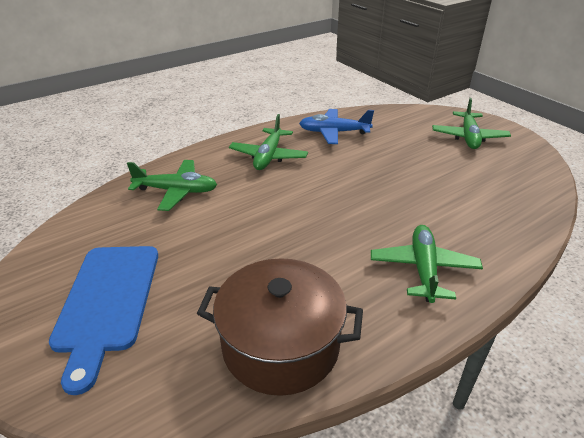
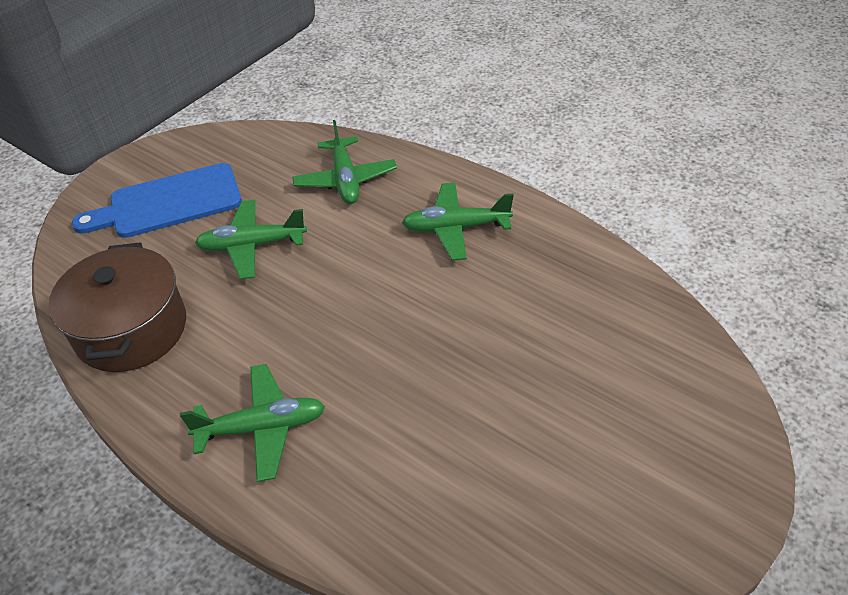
camera: 75 degrees right, 10 degrees up
blue plane [299,109,374,144] -> none
green plane [432,98,511,149] -> green plane moved to [195,200,307,279]

